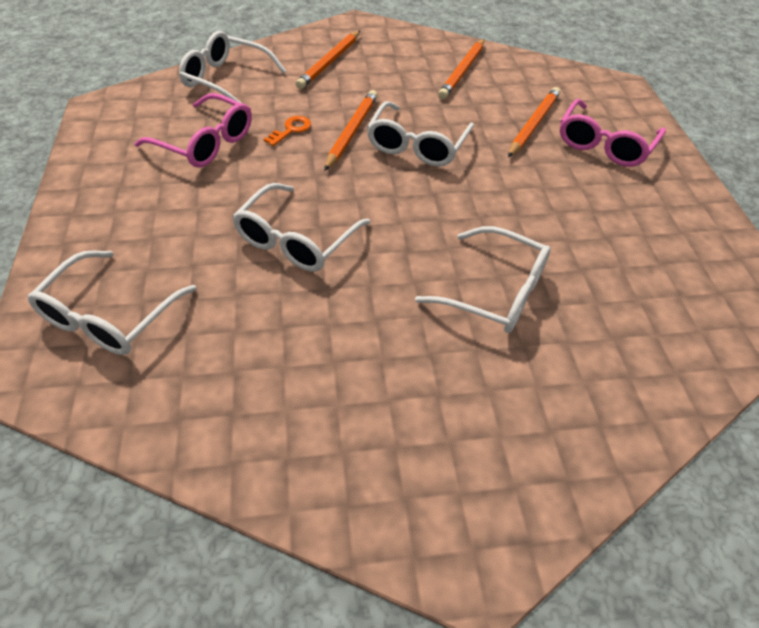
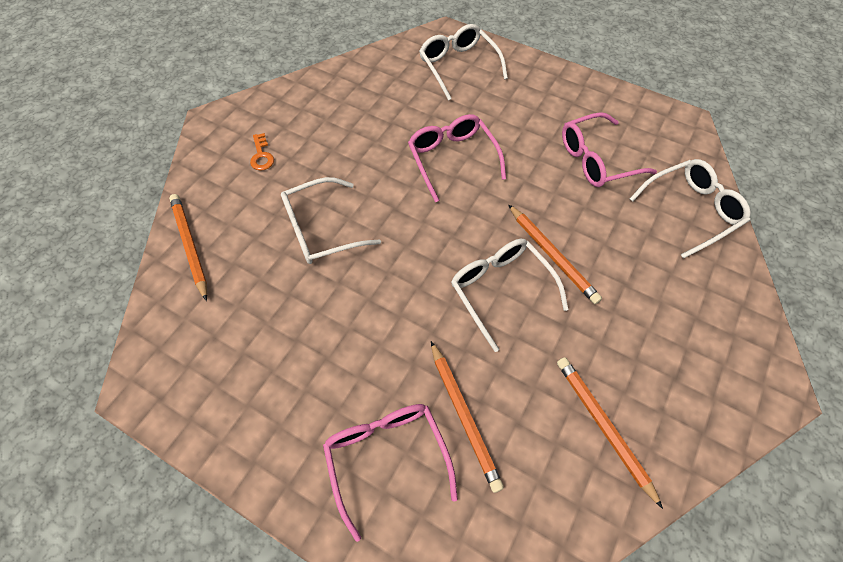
camera: 130 degrees right, 10 degrees up
white glasses [232,183,370,272] -> pink glasses [408,114,506,202]
orange key [264,116,311,146] -> orange key moved to [250,133,274,171]
orange pencil [296,31,360,89] -> orange pencil moved to [169,194,207,301]

